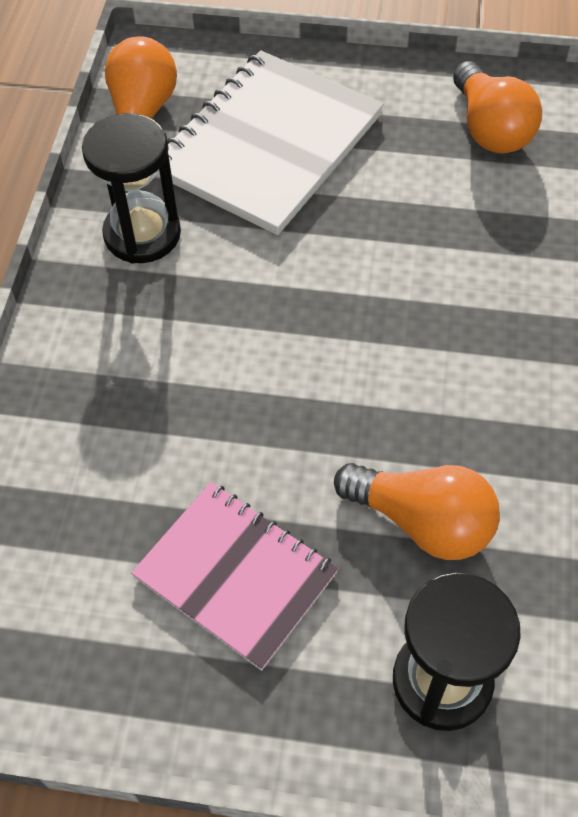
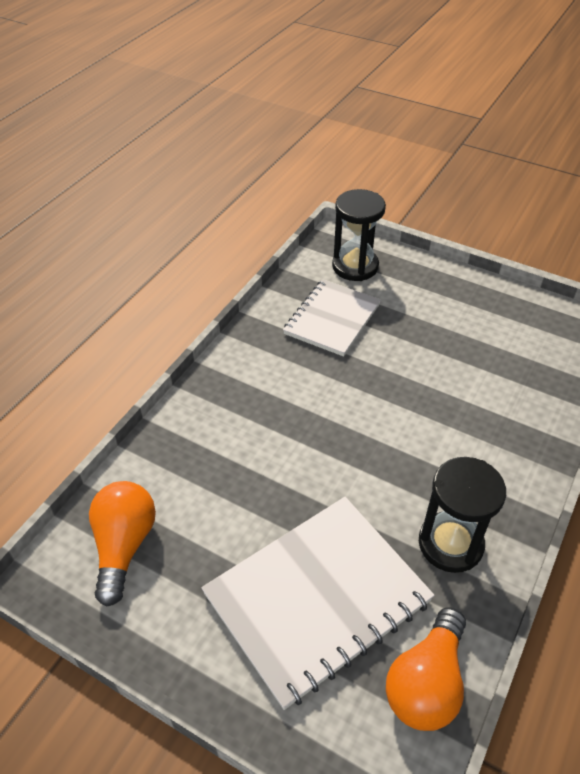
camera: 160 degrees left, 10 degrees down
pink notebook [131,482,339,671] -> none
orange light bulb [334,463,500,560] -> white notebook [283,279,381,357]

